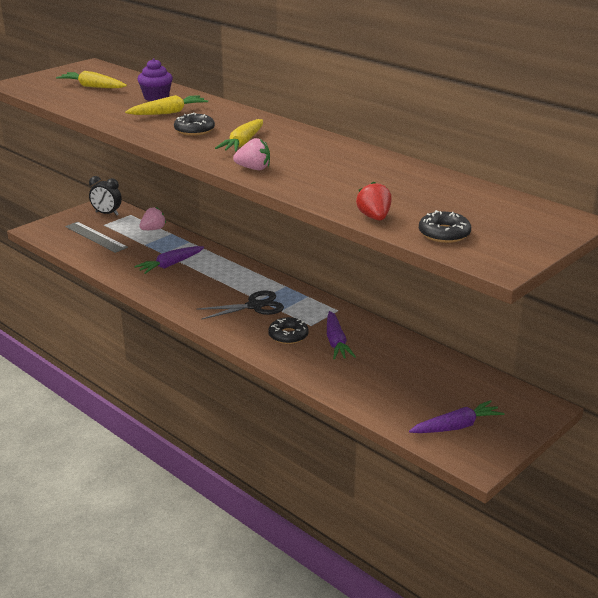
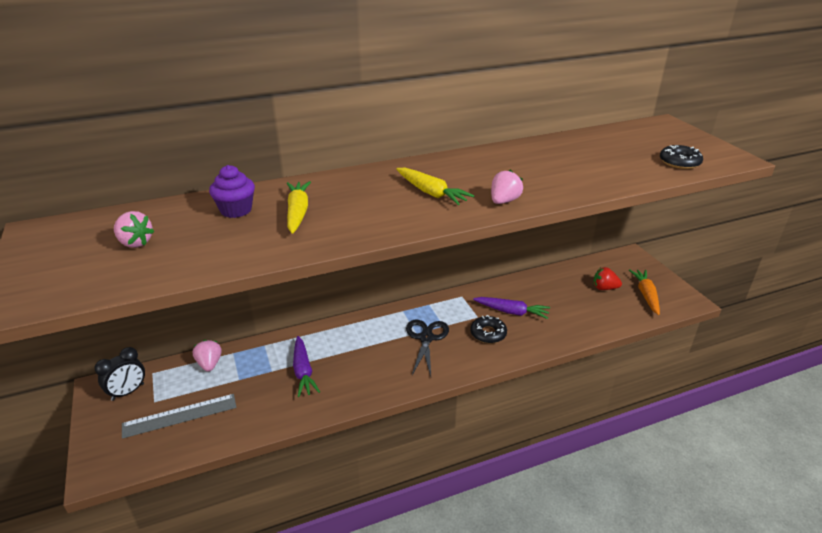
camera: 65 degrees left, 5 degrees up
yellow carrot [56,71,127,88] -> pink strawberry [114,211,154,248]
black donut [174,113,215,136] -> none
red strawberry [356,182,392,221] -> red strawberry moved to [593,267,622,290]
purple carrot [409,400,505,433] -> orange carrot [629,269,660,315]

